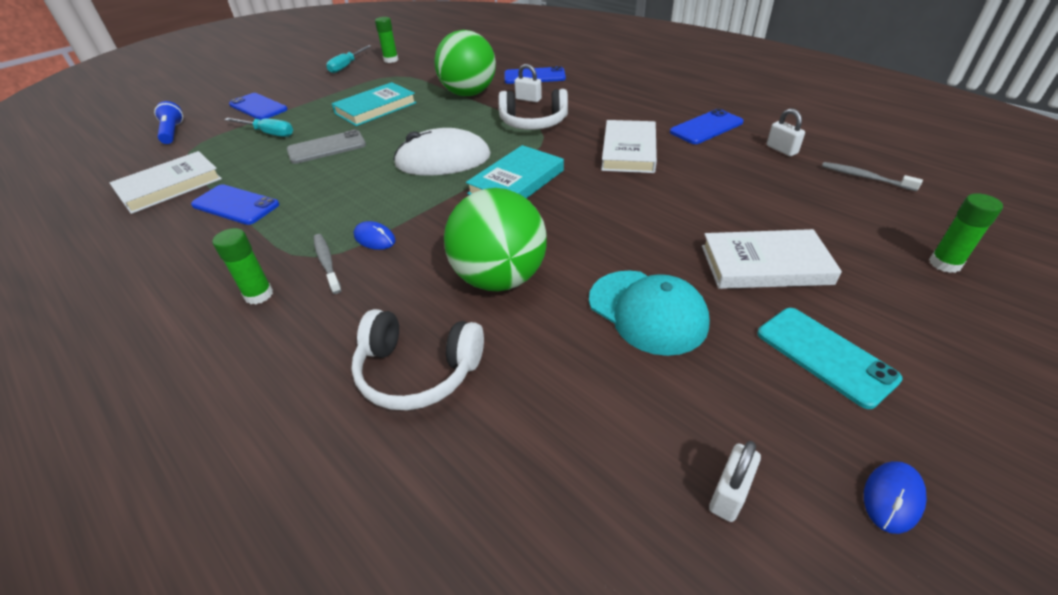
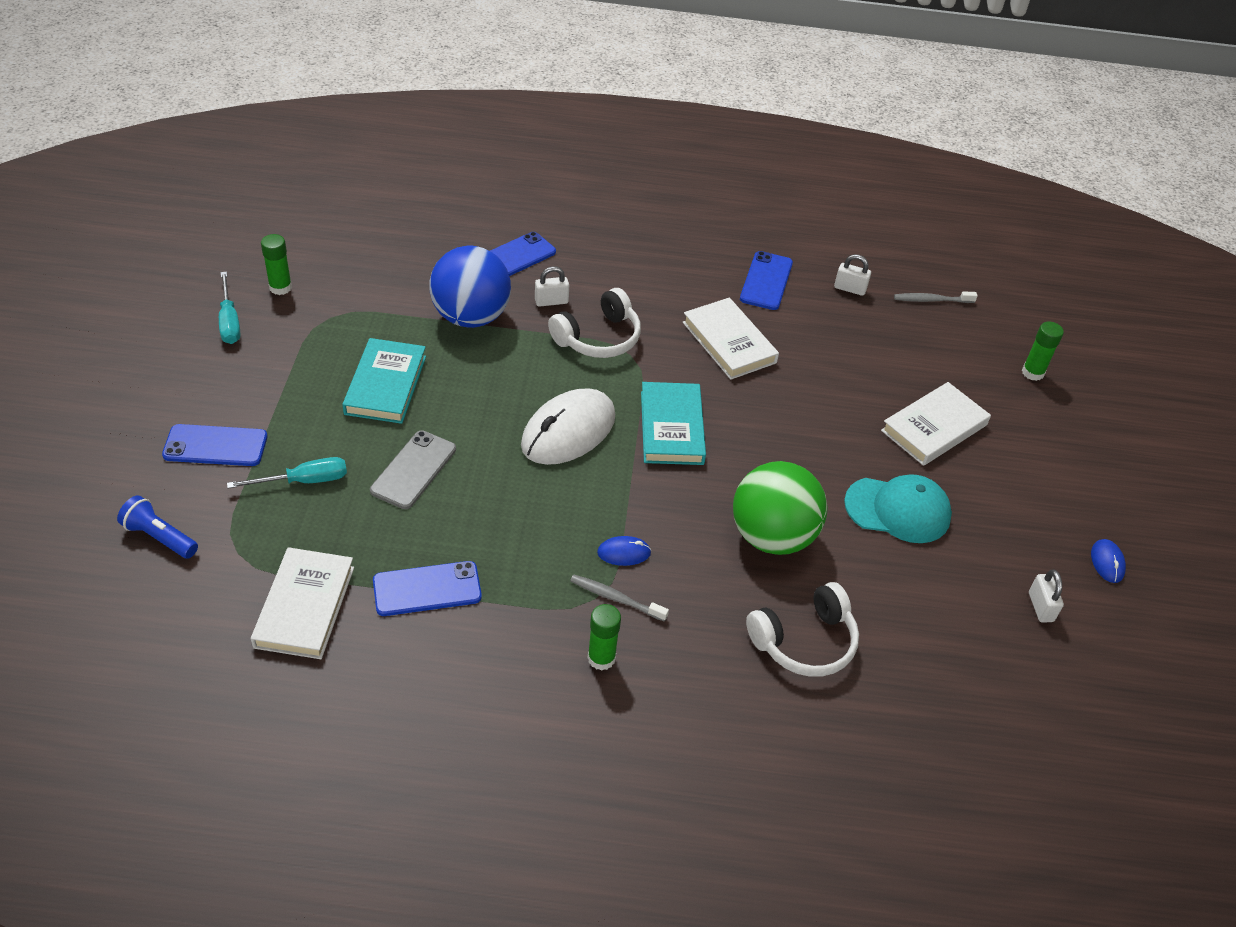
camera: 45 degrees left, 5 degrees up
green ball [434,30,496,96] -> blue ball [430,246,511,328]
turquoise phone [757,308,903,409] -> none

